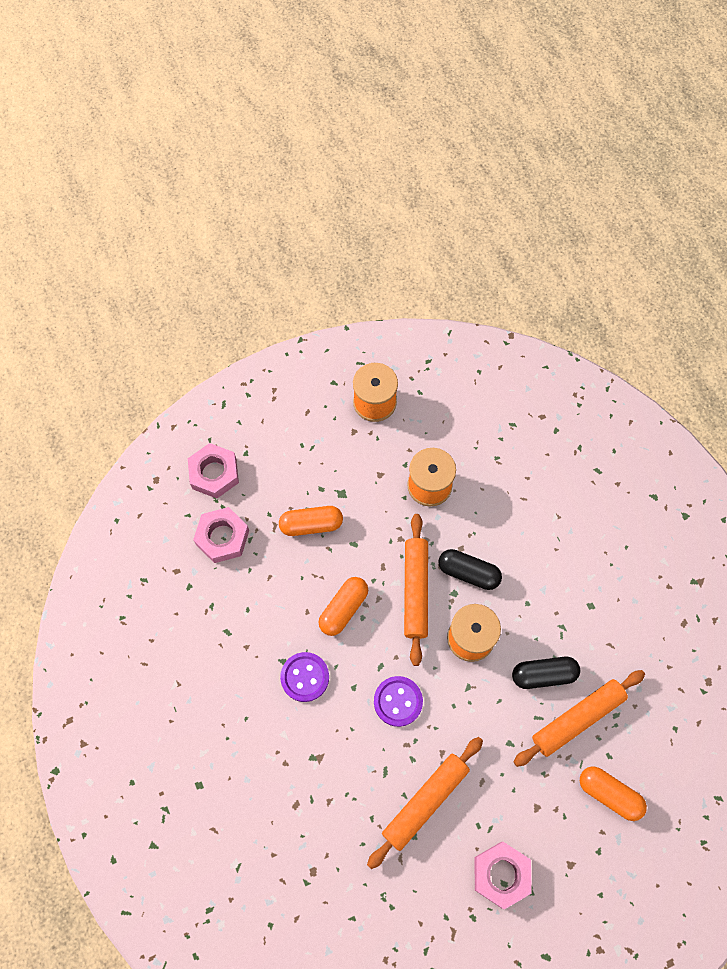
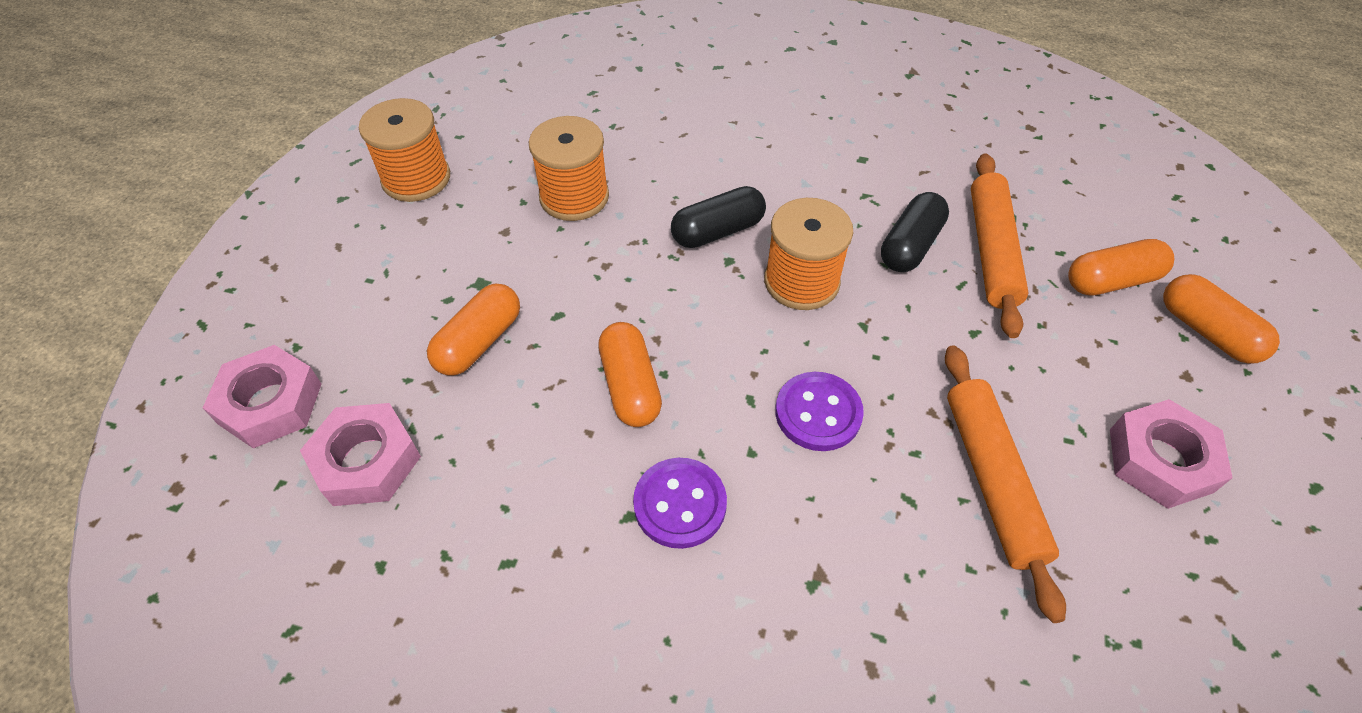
camera: 50 degrees left, 15 degrees down
orange rolling pin [404,514,428,666] -> none
none -> orange capsule [1163,274,1280,364]

